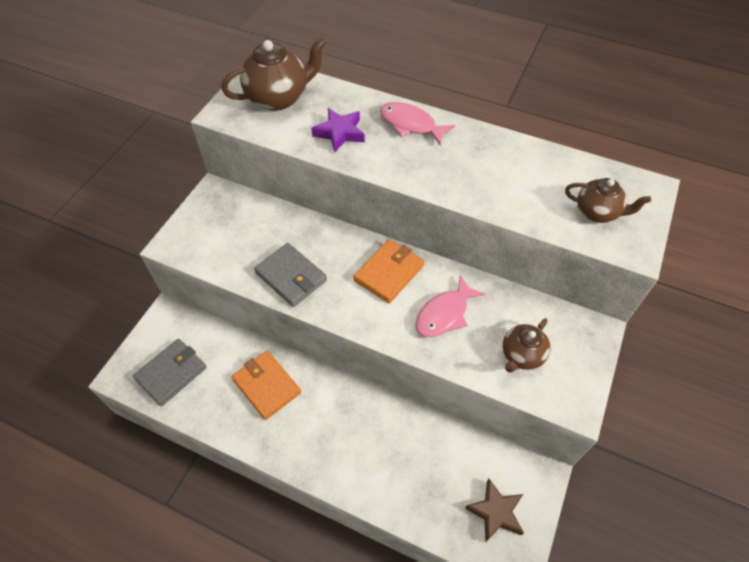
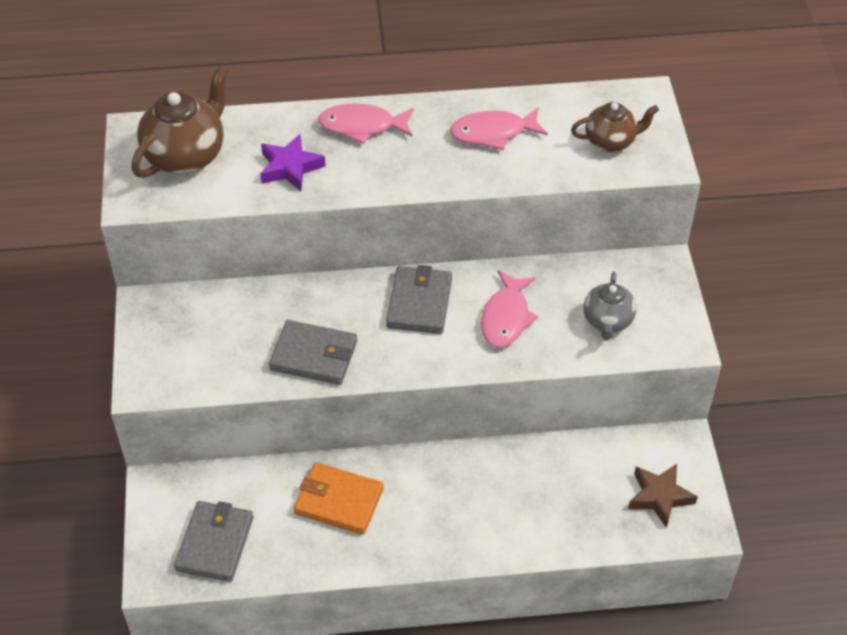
camera: 30 degrees left, 5 degrees down
orange wallet [353,239,424,304] -> grey wallet [386,265,452,334]
brown teapot [503,318,550,373] -> grey teapot [583,271,636,340]
none -> pink fish [450,107,548,150]

